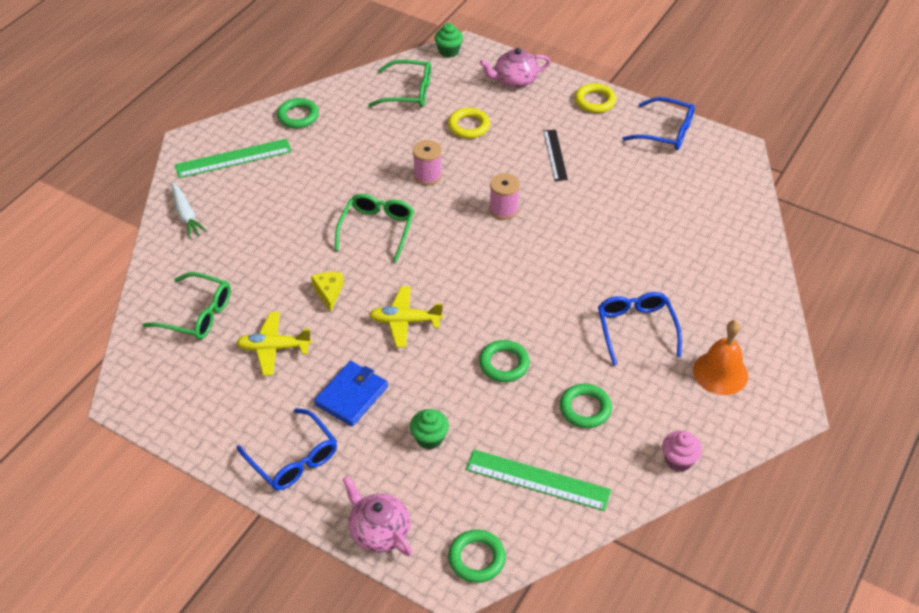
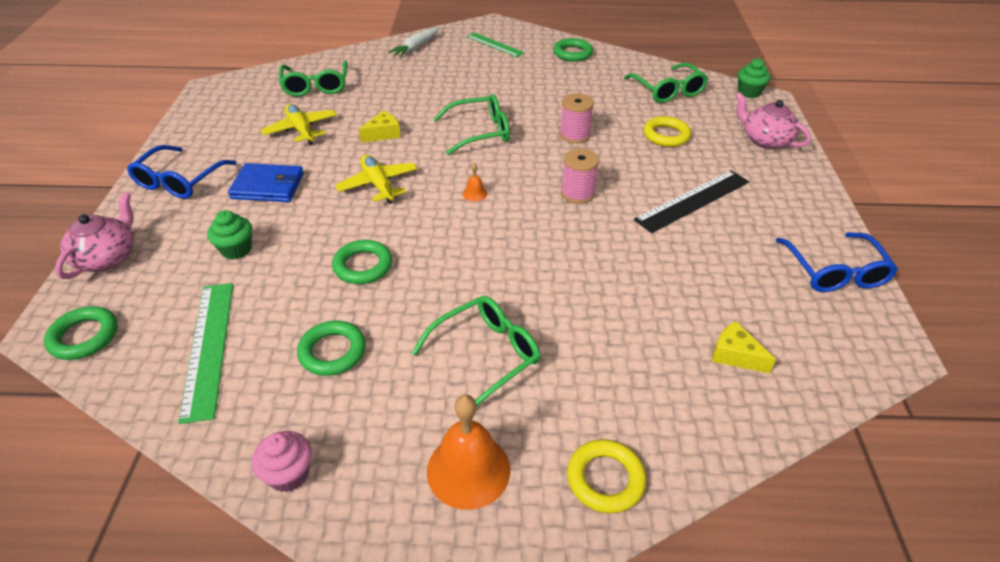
camera: 60 degrees right, 5 degrees down
green ruler [175,139,292,178] -> green ruler [466,32,525,57], size x0.65
black ruler [543,130,568,181] -> black ruler [634,170,749,233], size x1.54
yellow ring [575,83,616,113] -> yellow ring moved to [567,439,646,513]
blue glasses [598,292,682,366] -> green glasses [412,296,541,407]
none -> orange bell [463,163,487,202]
none -> yellow cheese [712,321,776,374]

